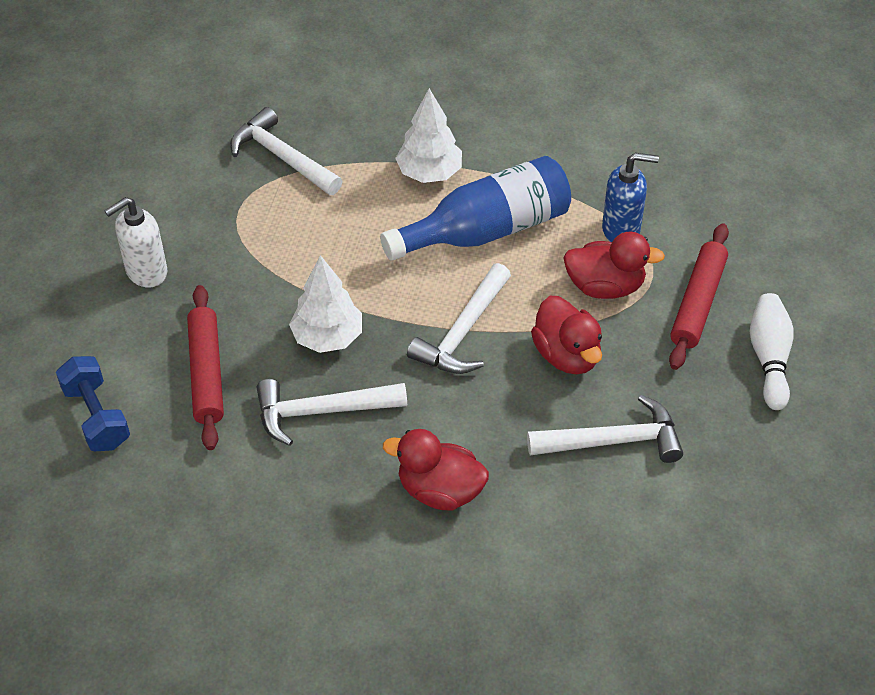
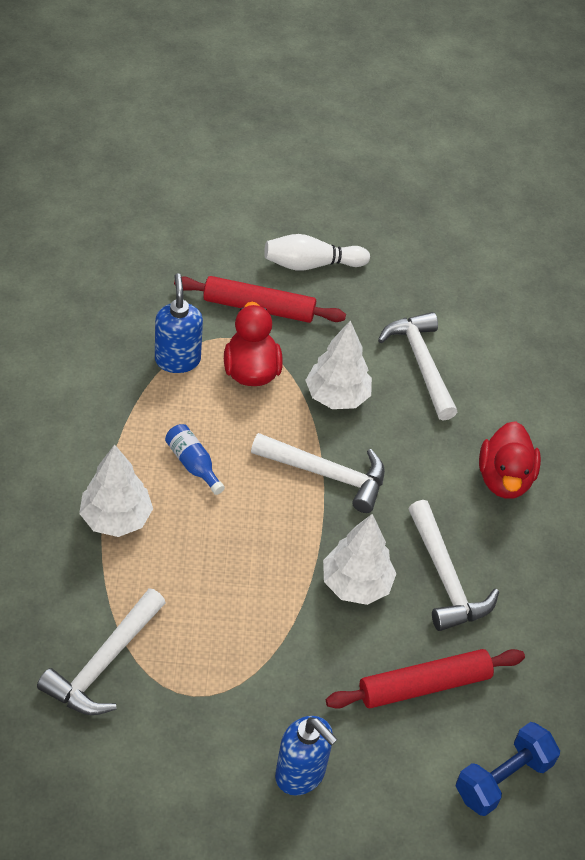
camera: 105 degrees left, 0 degrees up
white soap dispenser [105,197,167,287] -> blue soap dispenser [275,716,338,796]
blue bottle [380,156,571,261] -> blue bottle [165,424,225,495], size x0.43
red duck [531,296,602,374] -> white tree [305,321,372,409]

